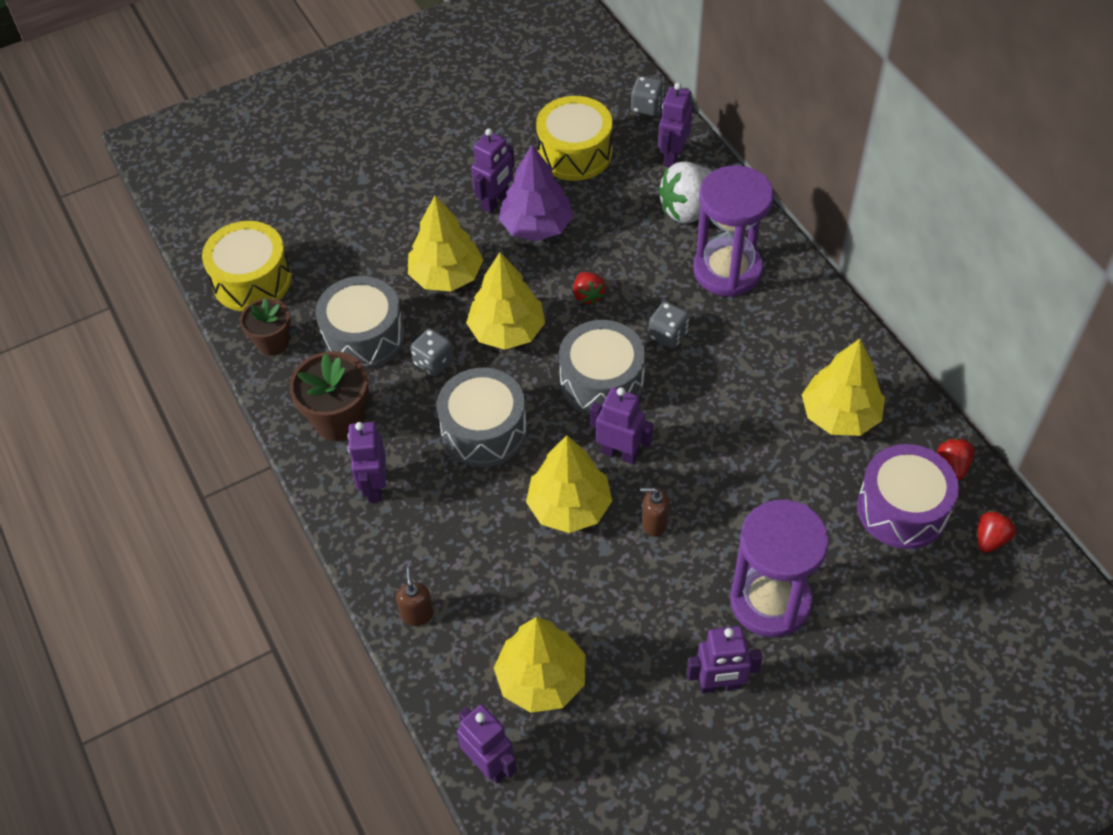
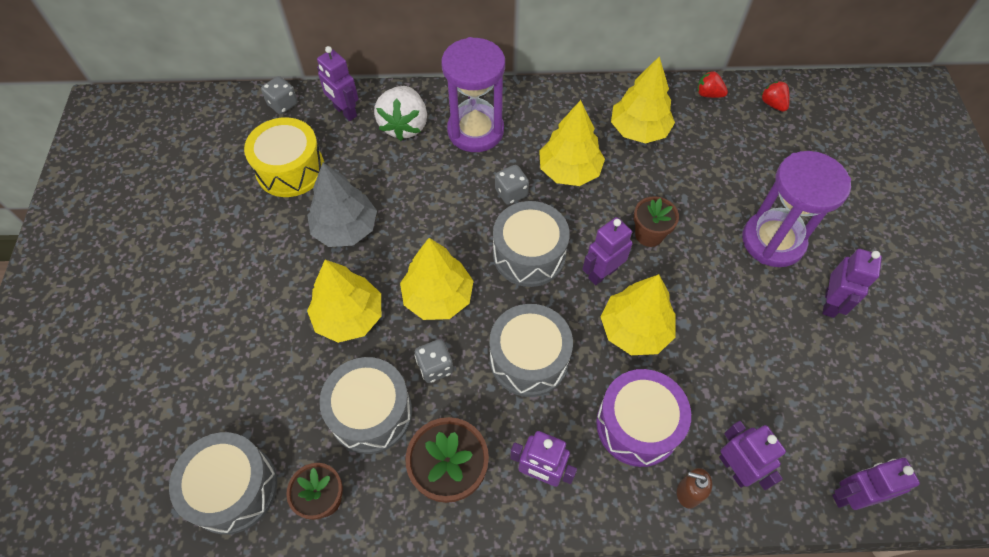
camera: 65 degrees left, 5 degrees up
yellow drum [202,221,292,311] -> grey drum [169,432,277,534]
purple robot [471,128,515,213] -> purple robot moved to [719,421,786,490]
yellow tree [494,617,586,713] -> yellow tree moved to [539,100,605,186]
purple tree [499,145,573,241] -> grey tree [307,163,377,247]
red strawberry [573,272,606,305] -> none
brown soap dispenser [640,488,670,537] -> none
purple drum [857,444,959,549] -> purple drum moved to [596,369,691,467]
none -> brown flower pot [634,196,679,247]

